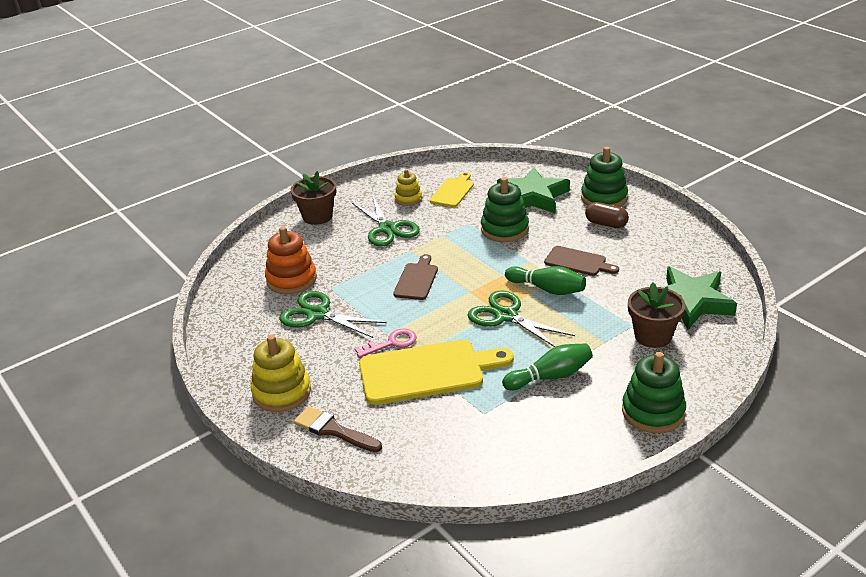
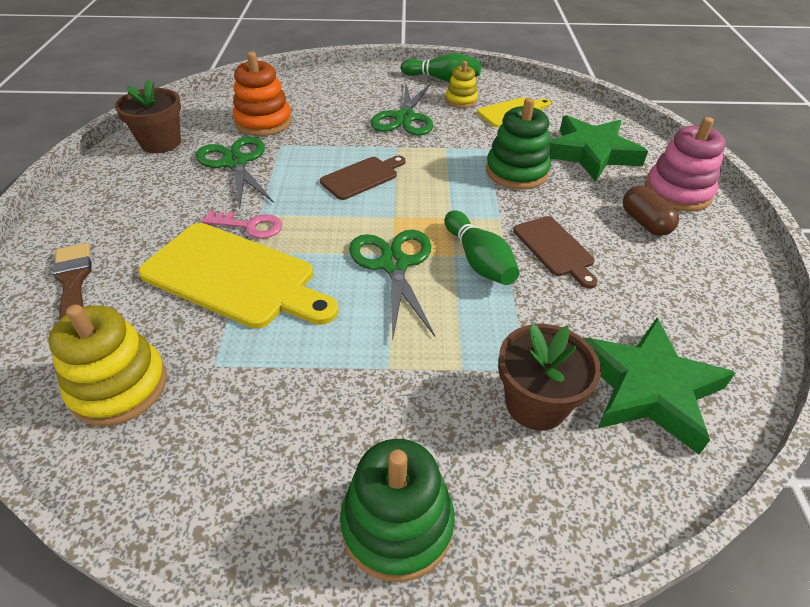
camera: 35 degrees right, 10 degrees up
yellow stacking toy [251,335,311,412] -> yellow stacking toy moved to [48,304,167,426]
brown flower pot [291,171,336,225] -> brown flower pot moved to [115,79,181,153]
green bowling pin [502,343,593,391] -> green bowling pin moved to [401,53,481,82]
green stacking toy [581,147,628,207] -> pink stacking toy [645,117,726,211]

